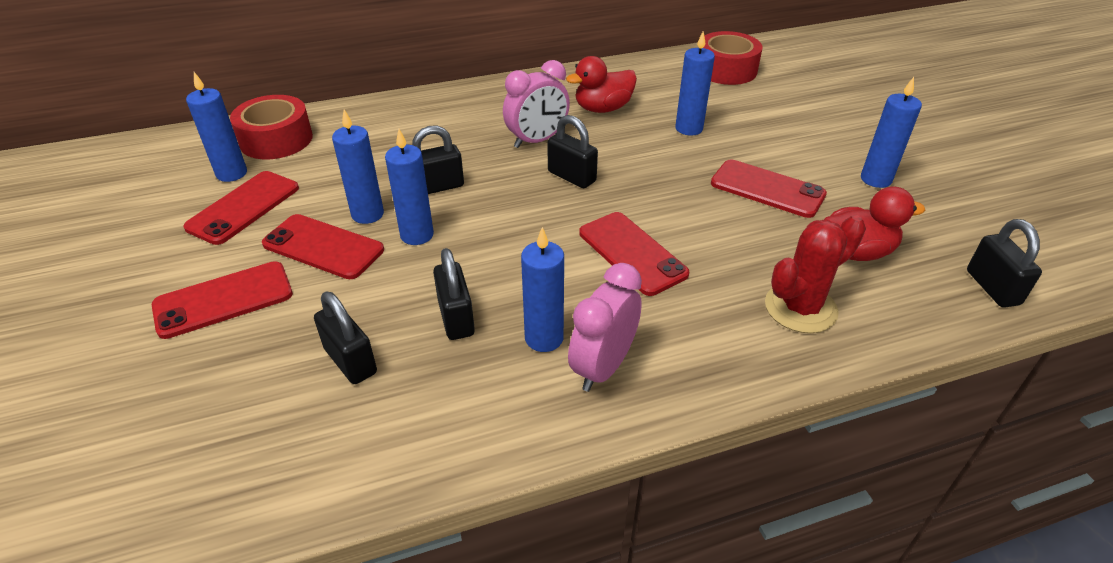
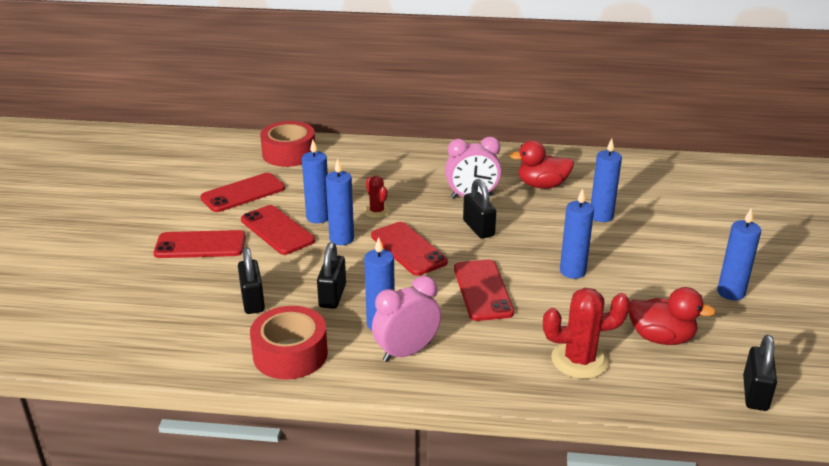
camera: 25 degrees right, 10 degrees down
blue candle [186,72,247,182] -> blue candle moved to [560,188,594,279]
black padlock [412,126,464,194] -> red cactus [364,176,390,218]
red tape [698,31,763,85] -> red tape moved to [250,306,328,380]
red phone [711,159,827,218] -> red phone moved to [371,222,448,276]

